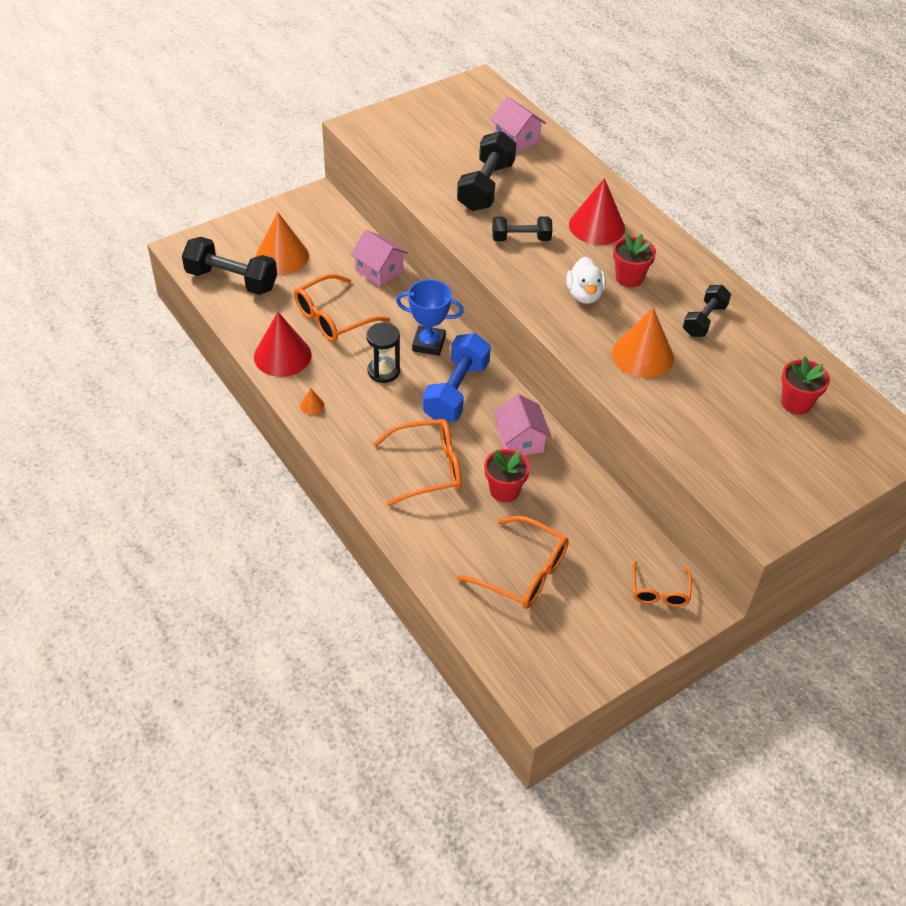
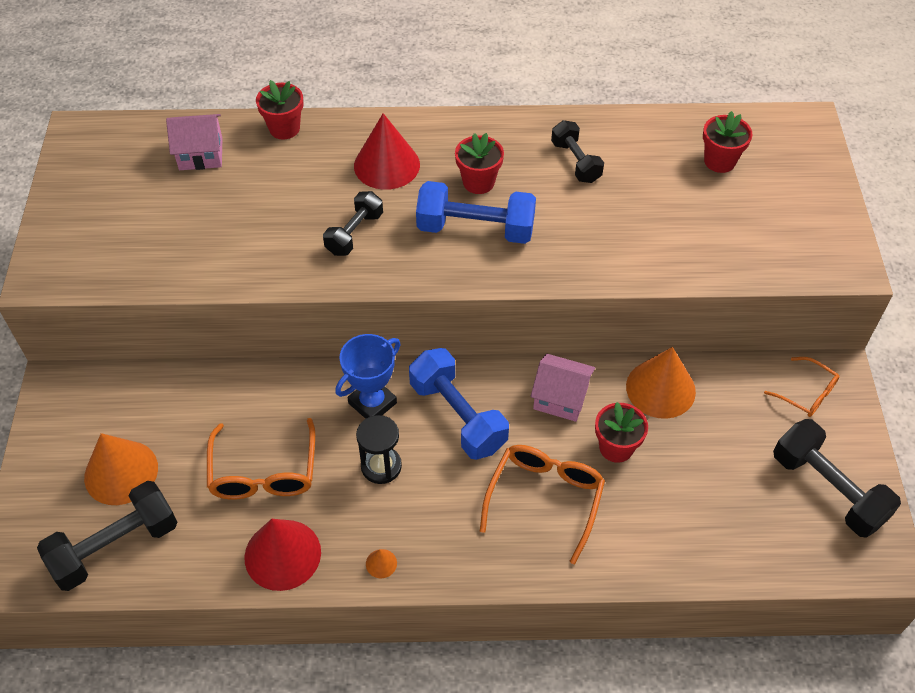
camera: 55 degrees left, 5 degrees up
pink house [350,230,408,287] -> none
black dumbbell [457,131,517,211] -> black dumbbell moved to [773,419,901,538]
orange glasses [457,516,569,609] -> none
white duck [566,257,606,304] -> blue dumbbell [416,181,536,244]
orange cone [612,308,674,378] -> orange cone moved to [626,347,696,419]
none -> red flower pot [256,80,303,139]

